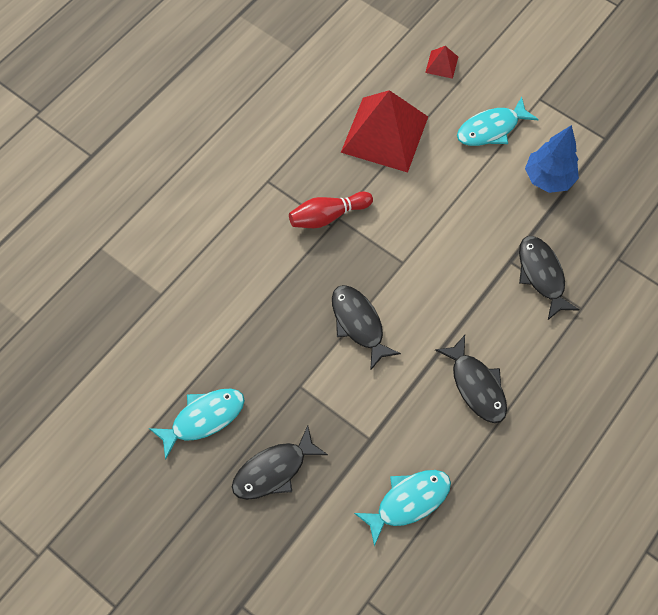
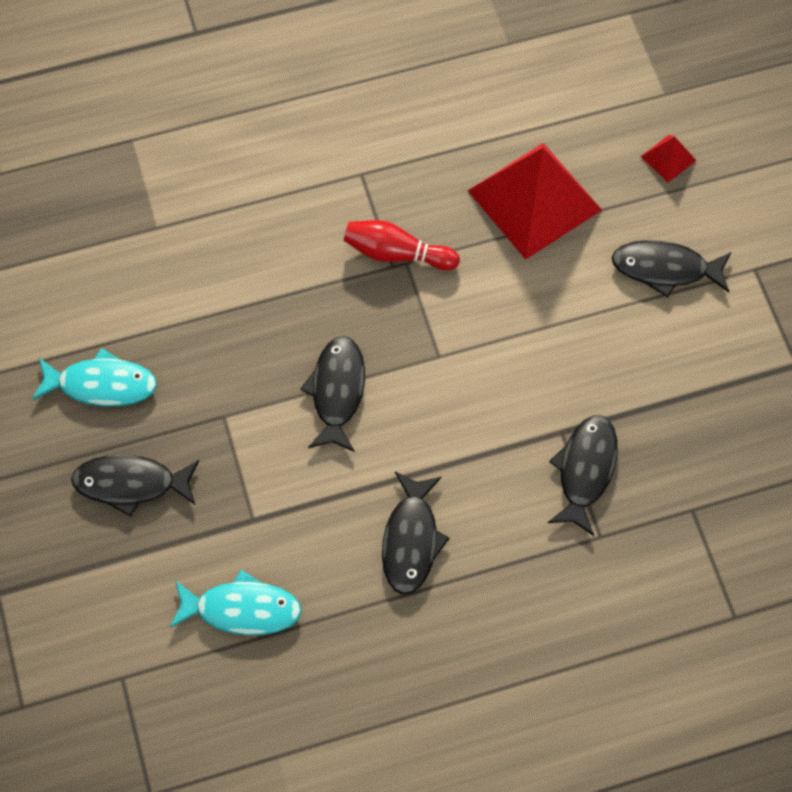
camera: 35 degrees right, 0 degrees up
turquoise fish [457,97,539,146] -> black fish [612,240,731,298]
blue tree [525,125,579,193] -> none

